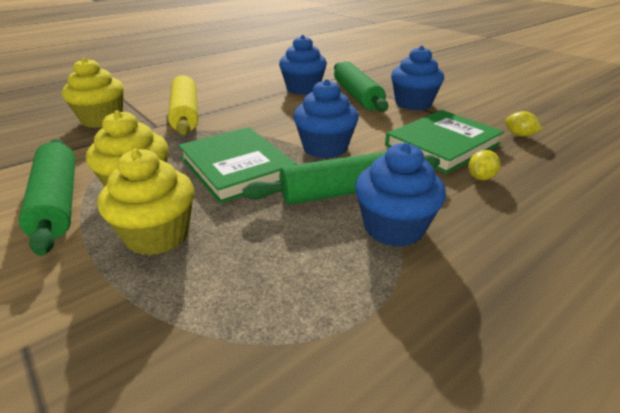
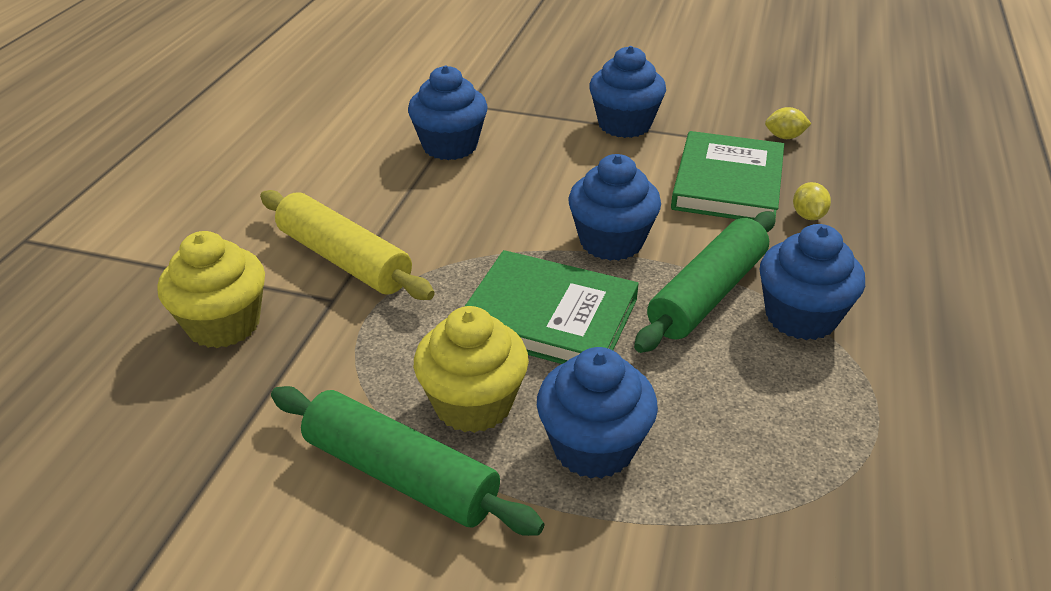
camera: 35 degrees left, 5 degrees up
yellow cupcake [98,149,194,255] -> blue cupcake [537,347,658,479]
green rolling pin [334,61,388,112] -> none

